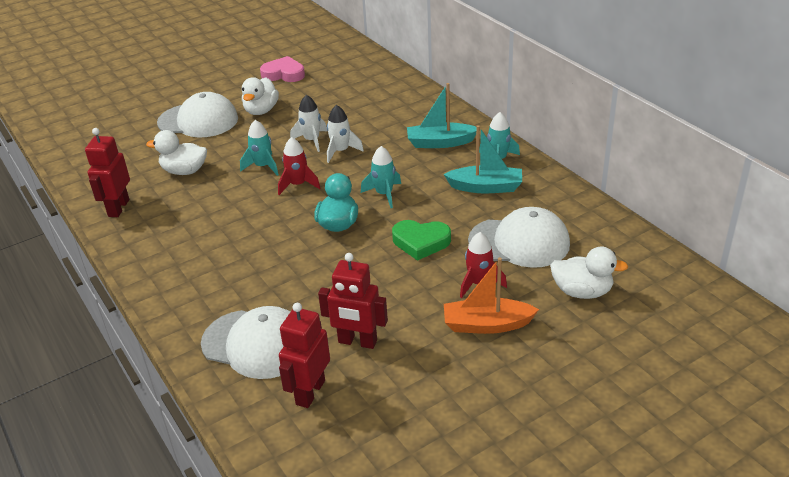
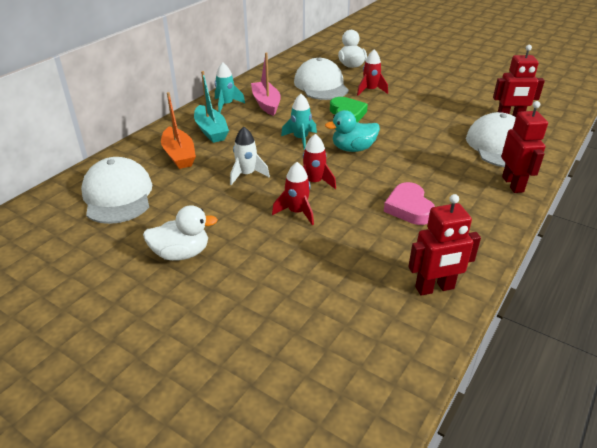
camera: 115 degrees left, 0 degrees up
white duck [146,130,207,175] -> none
white cap [157,92,238,137] -> white cap moved to [81,157,152,224]
turquoise rocket [240,120,279,176] -> red rocket [272,162,314,225]
pink heart [260,56,305,82] -> pink heart moved to [384,182,435,225]
white rocket [290,95,327,152] -> none
red robot [318,253,388,349] -> red robot moved to [501,101,548,193]
turquoise boat [444,125,522,193] -> pink boat [251,52,281,116]
orange boat [444,257,539,334] -> orange boat moved to [161,92,196,169]

